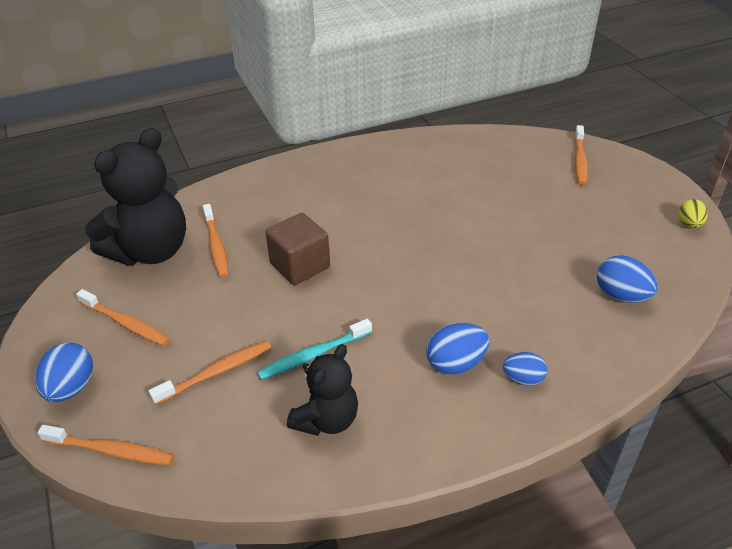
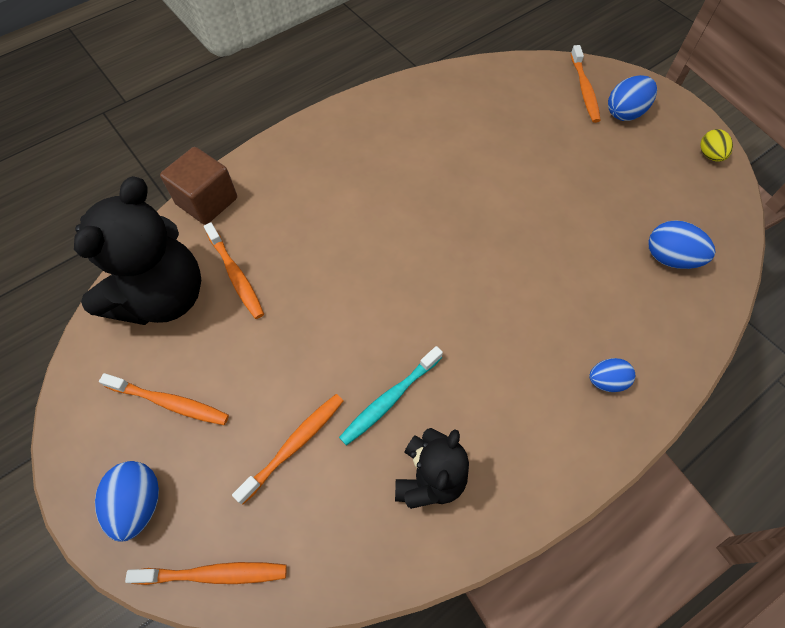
camera: 15 degrees left, 20 degrees up
brown cube [265,213,330,285] -> brown cube moved to [160,147,237,225]
blue egg [426,323,489,375] -> blue egg moved to [608,75,657,121]

